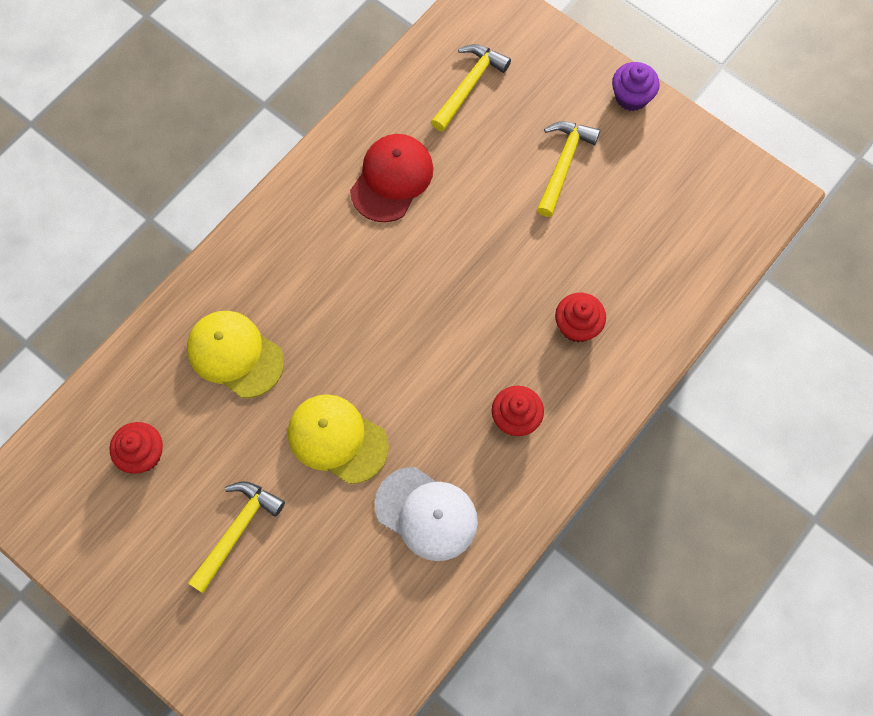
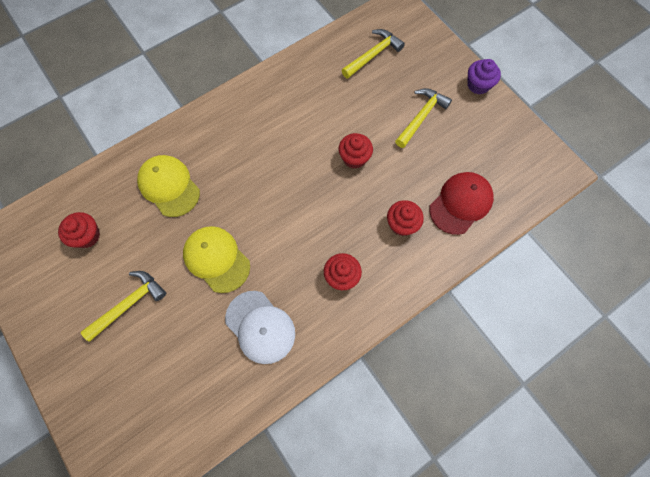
camera: 15 degrees right, 0 degrees up
red cap [350,134,434,222] -> red cap moved to [429,172,494,235]
none -> red cupcake [338,133,373,169]

